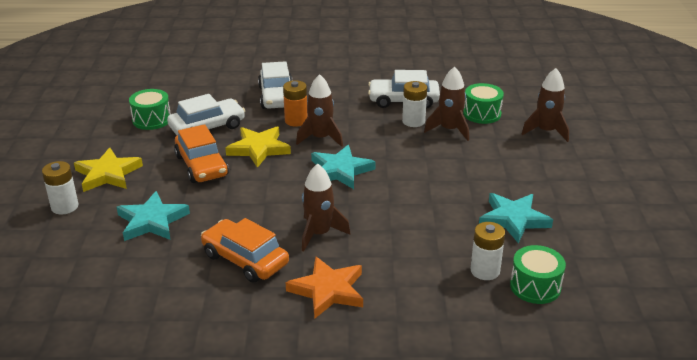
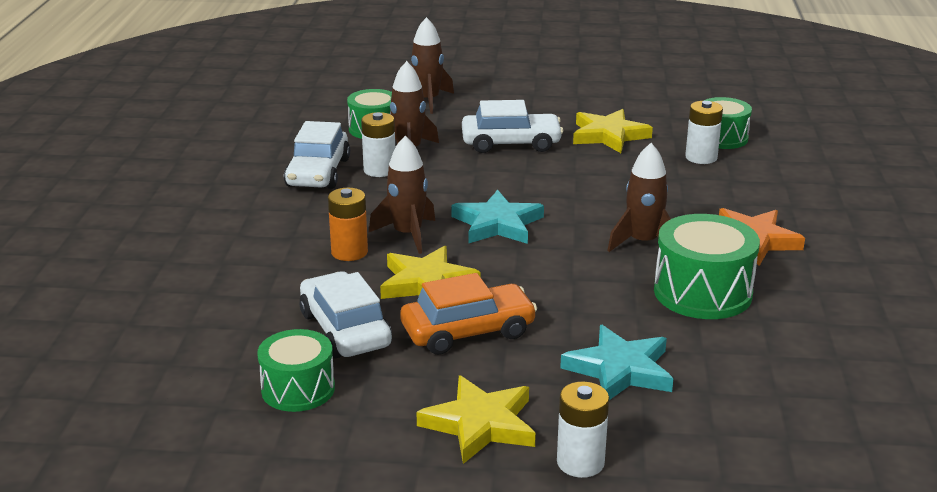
camera: 85 degrees left, 5 degrees down
orange car [201,218,289,283] -> green drum [654,214,760,319]
white car [258,61,292,109] -> white car moved to [462,100,563,153]
turquoise star [479,193,553,243] -> yellow star [573,109,653,153]

